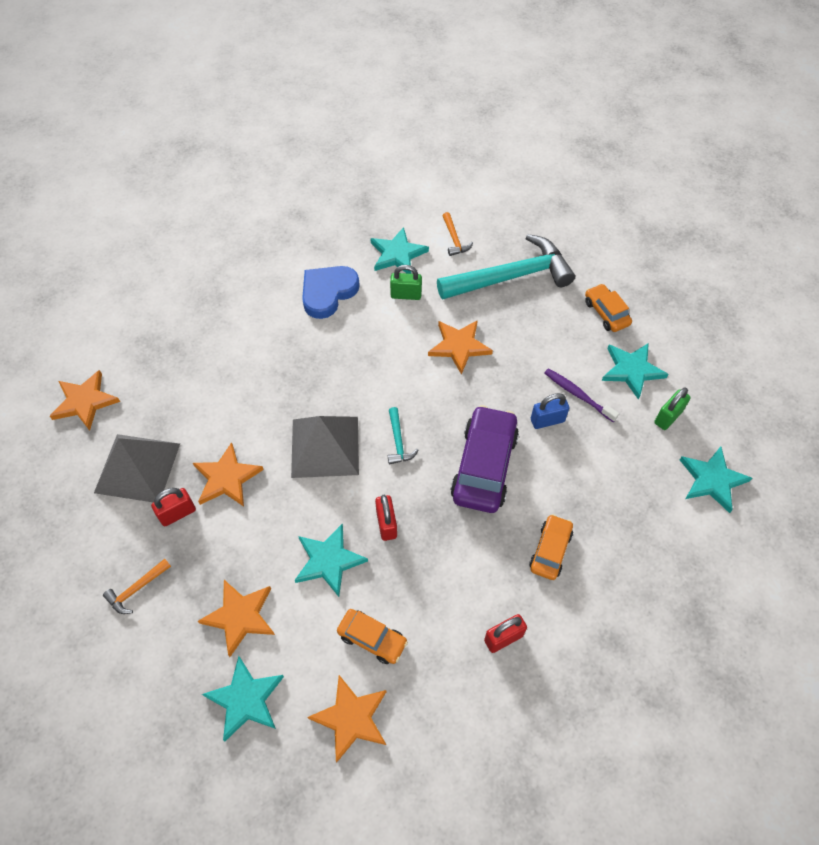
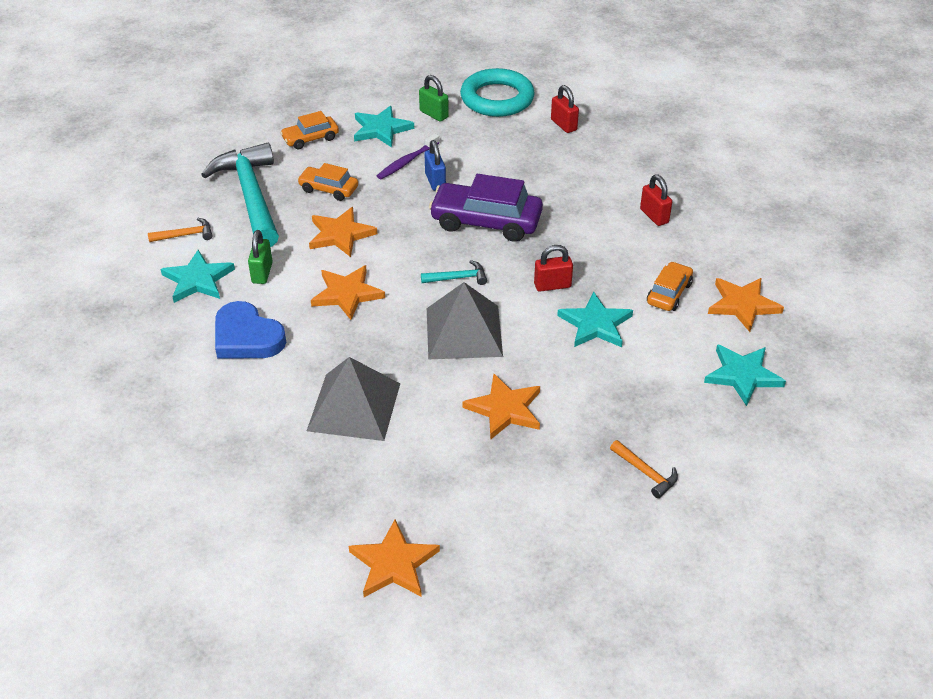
camera: 90 degrees left, 15 degrees down
grey pyramid [94,434,180,502] -> grey pyramid moved to [307,357,400,441]
red padlock [151,488,196,526] -> red padlock moved to [551,85,579,133]
orange star [198,580,275,657] -> orange star moved to [311,265,385,320]
orange car [529,514,573,580] -> orange car moved to [297,163,358,201]
turquoise star [680,447,752,513] -> turquoise ring [460,68,535,117]

